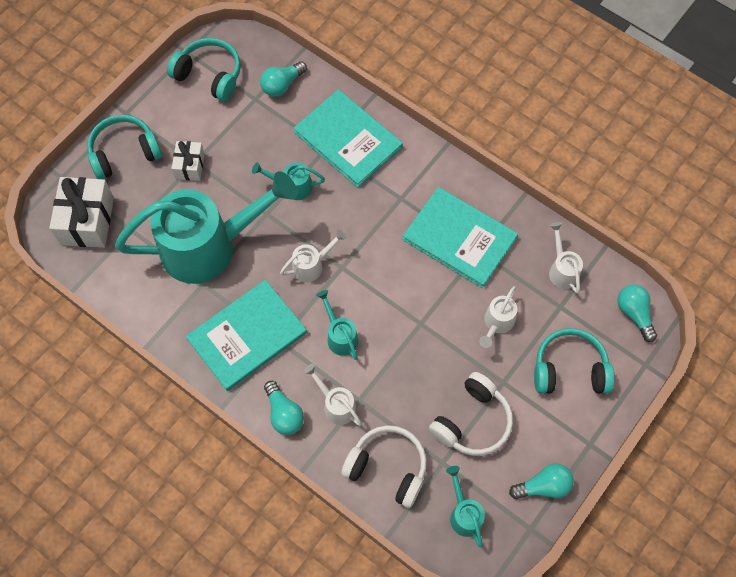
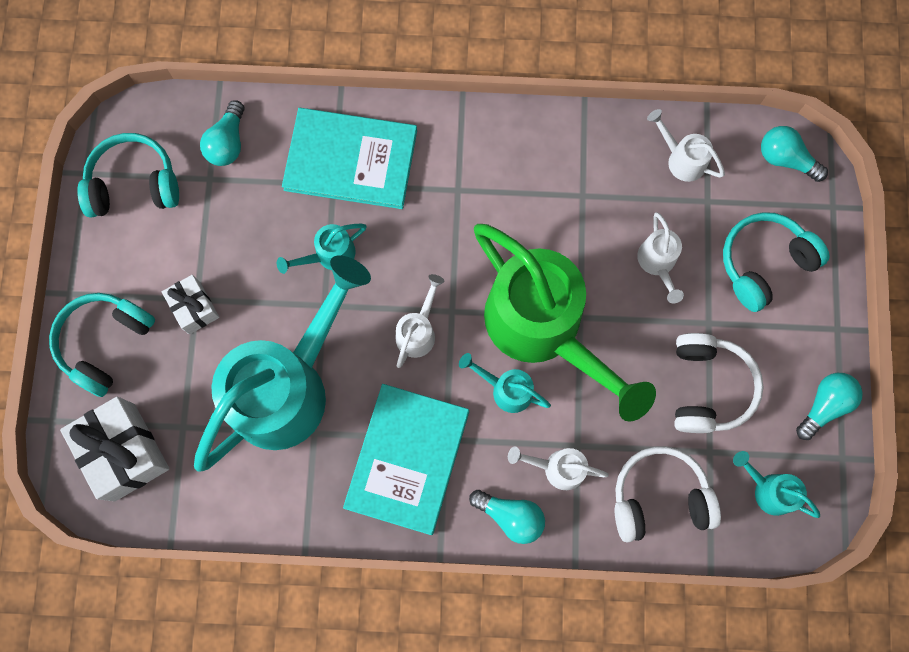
camera: 35 degrees left, 10 degrees up
turquoise book [402,187,518,288] -> none
none -> green watering can [474,224,656,422]

